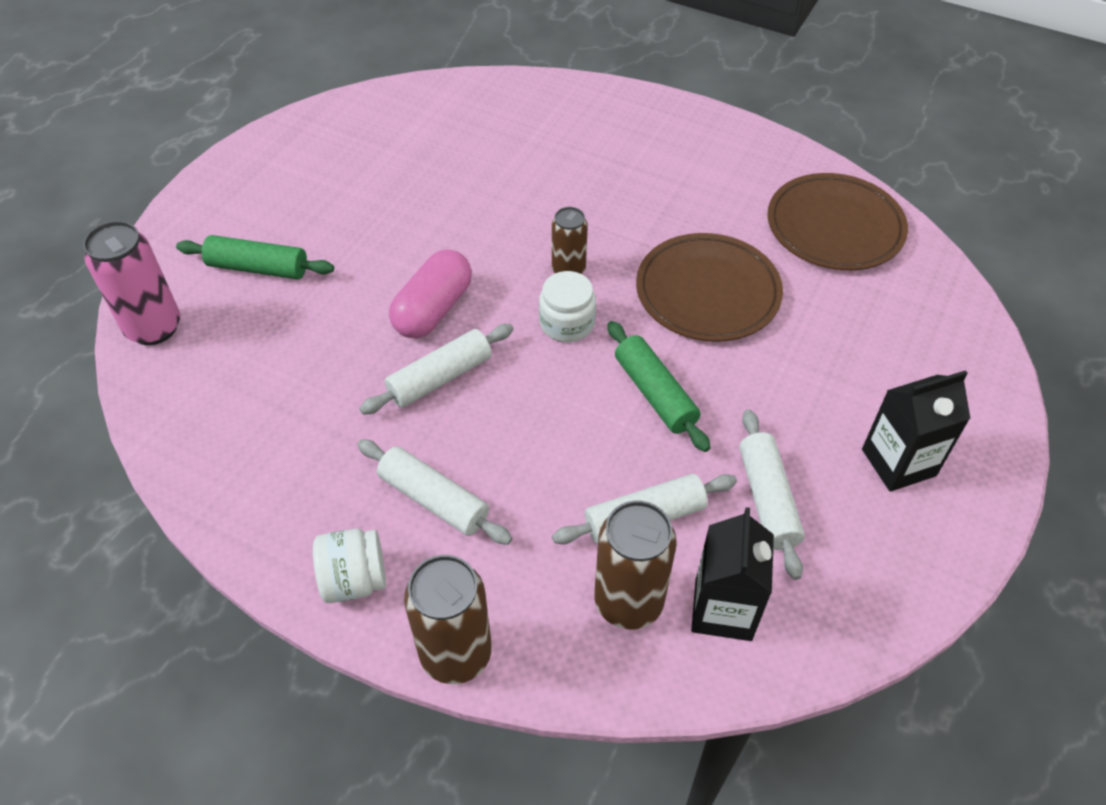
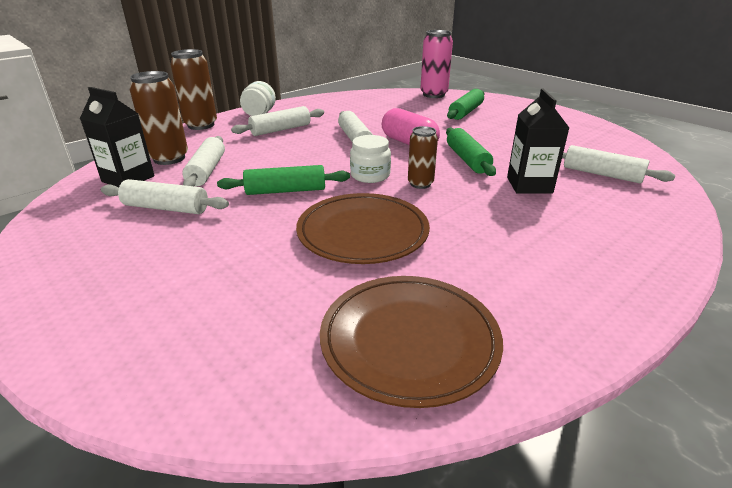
camera: 110 degrees right, 20 degrees down
black carton [862,370,970,492] -> black carton moved to [507,89,569,194]
none -> green rolling pin [446,127,496,176]
none -> white rolling pin [562,145,675,183]

